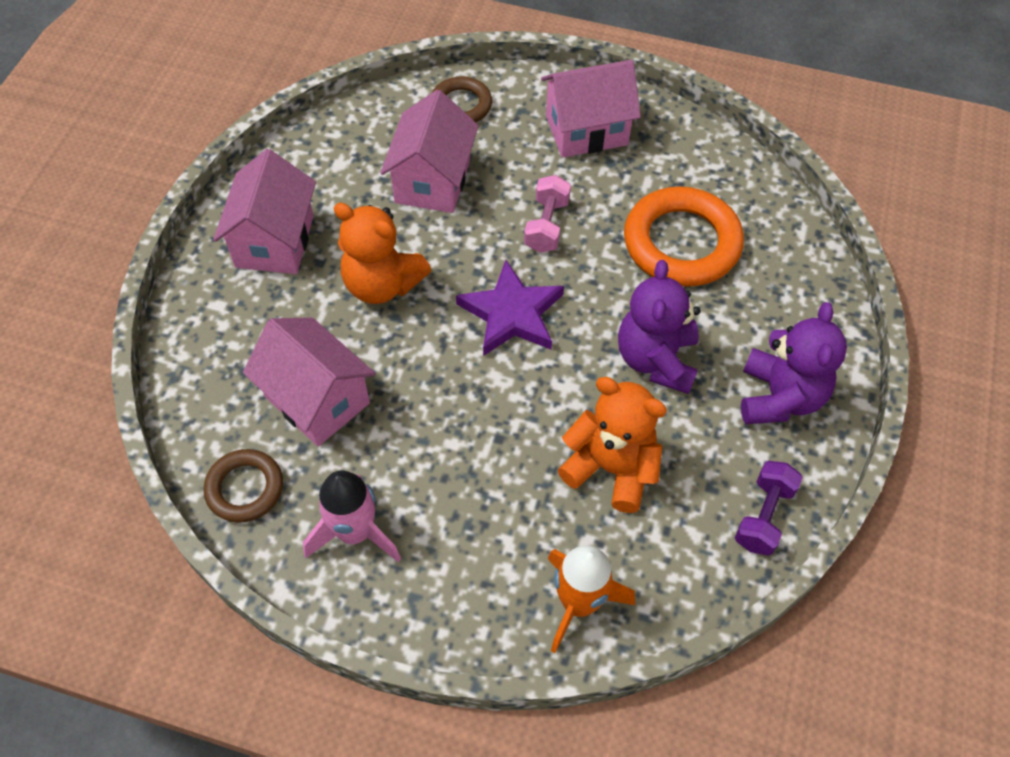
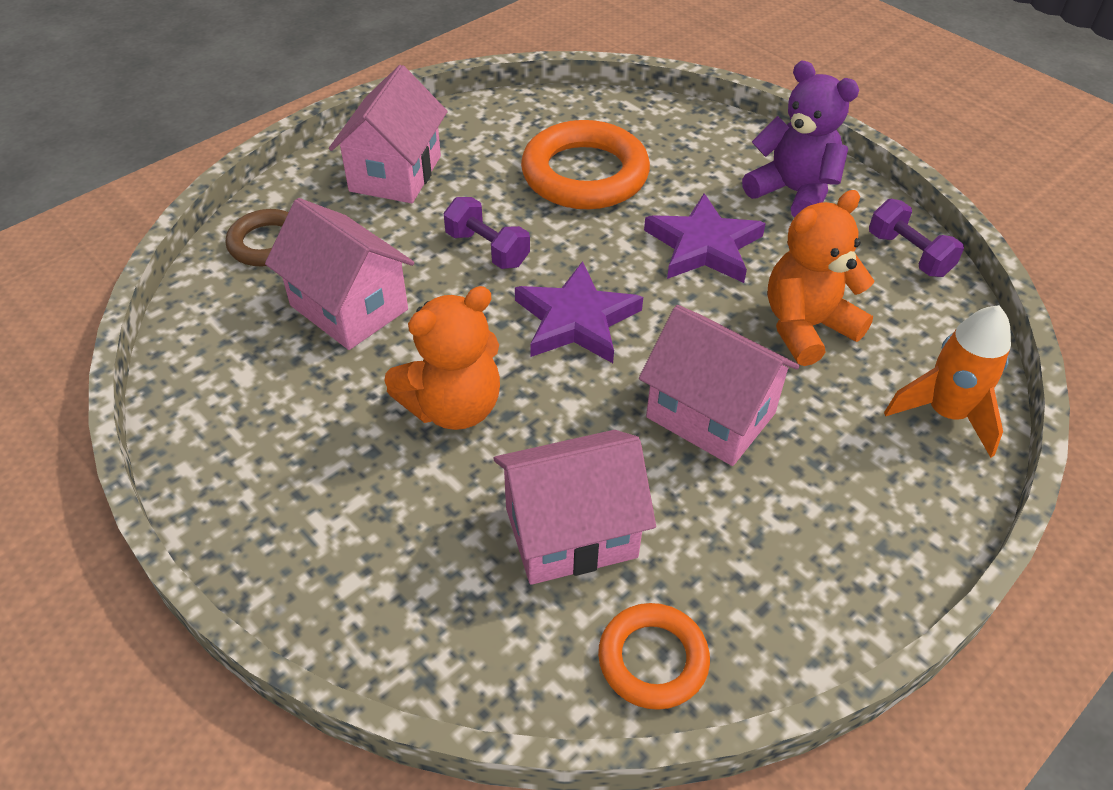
camera: 60 degrees left, 10 degrees down
brown ring [204,449,283,523] -> orange ring [598,603,710,710]
pink house [213,149,316,274] -> pink house moved to [639,305,799,466]
pink rocket [303,470,401,562] -> none
pink dumbbell [524,175,571,253] -> purple dumbbell [444,197,530,269]
purple teddy bear [618,260,701,394] -> purple star [644,193,766,283]

